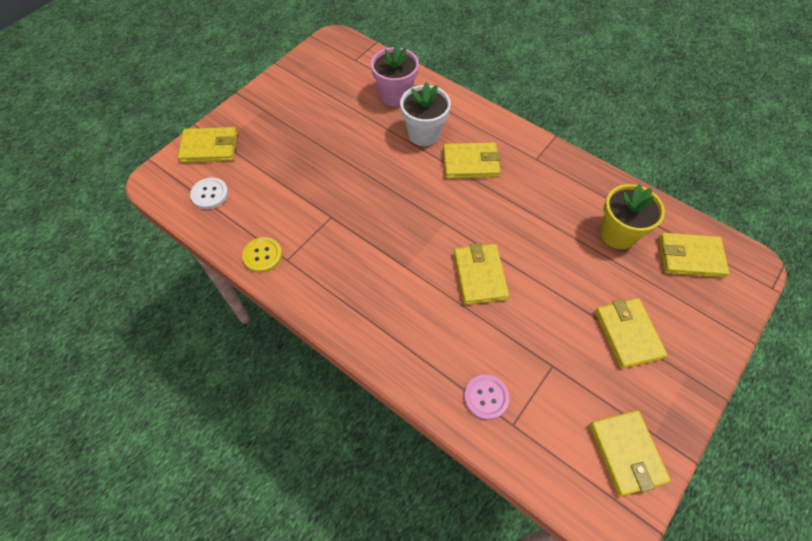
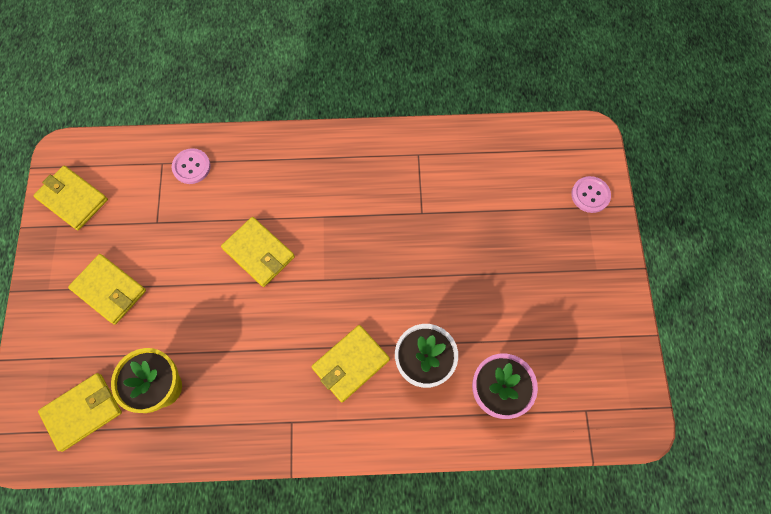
camera: 140 degrees right, 10 degrees up
yellow wallet [178,127,237,163] -> pink button [571,176,611,213]
white button [190,178,228,209] -> none
yellow button [242,237,282,273] -> none

